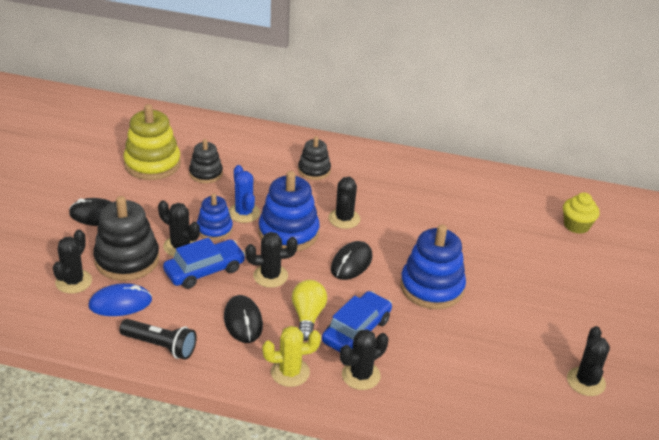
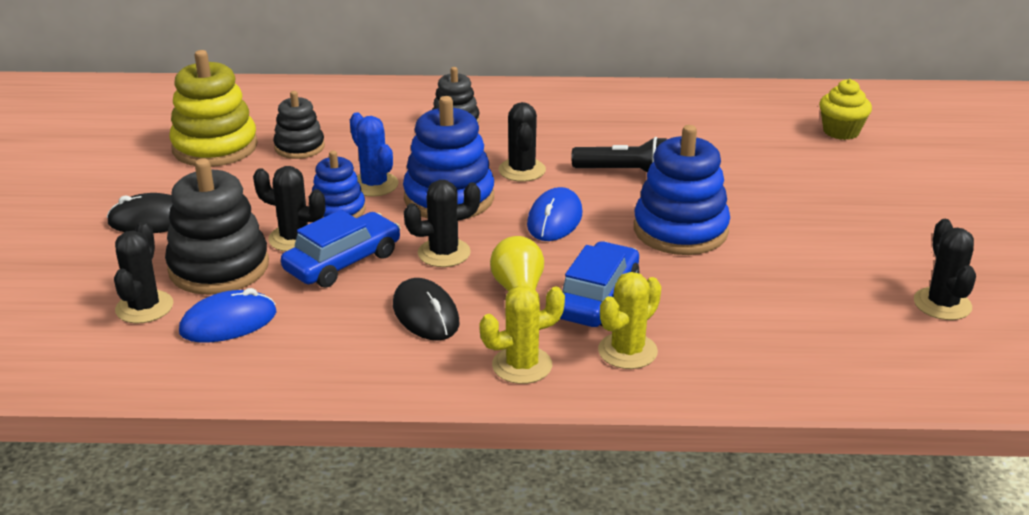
camera: 10 degrees left, 5 degrees down
black flashlight [119,319,197,360] -> black flashlight moved to [571,137,667,172]
black mouse [331,241,372,280] -> blue mouse [527,187,582,241]
black cactus [340,329,388,390] -> yellow cactus [598,272,661,369]

